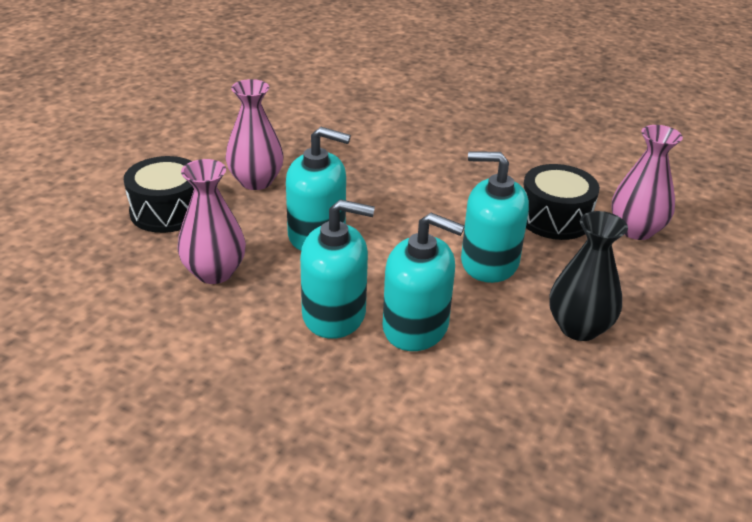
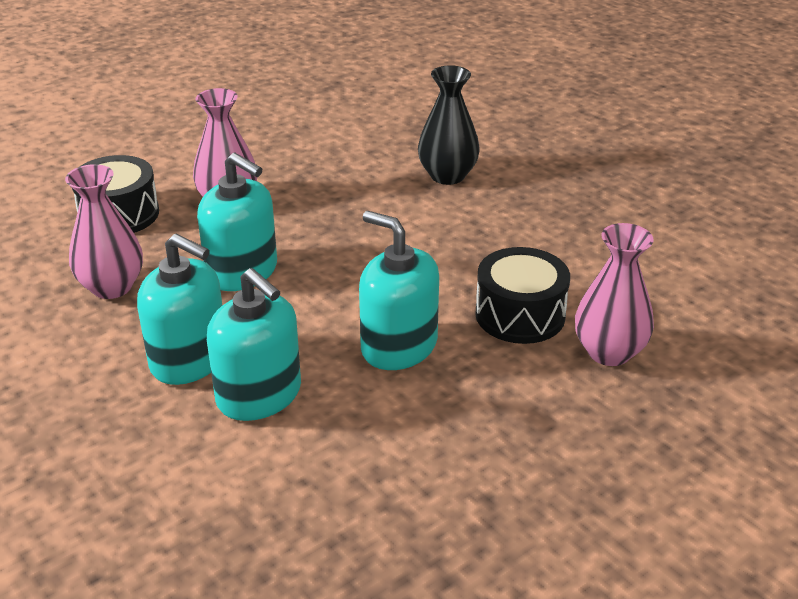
camera: 25 degrees right, 0 degrees up
black vase [549,211,628,341] -> black vase moved to [418,65,480,185]

